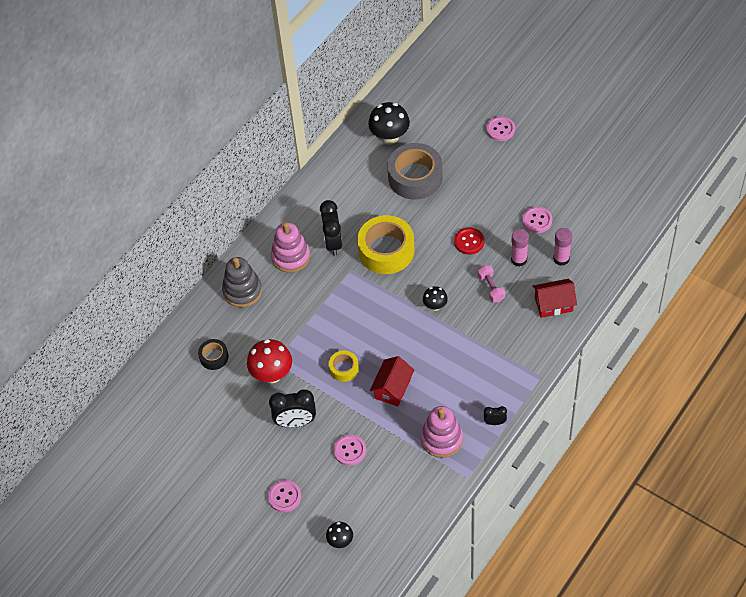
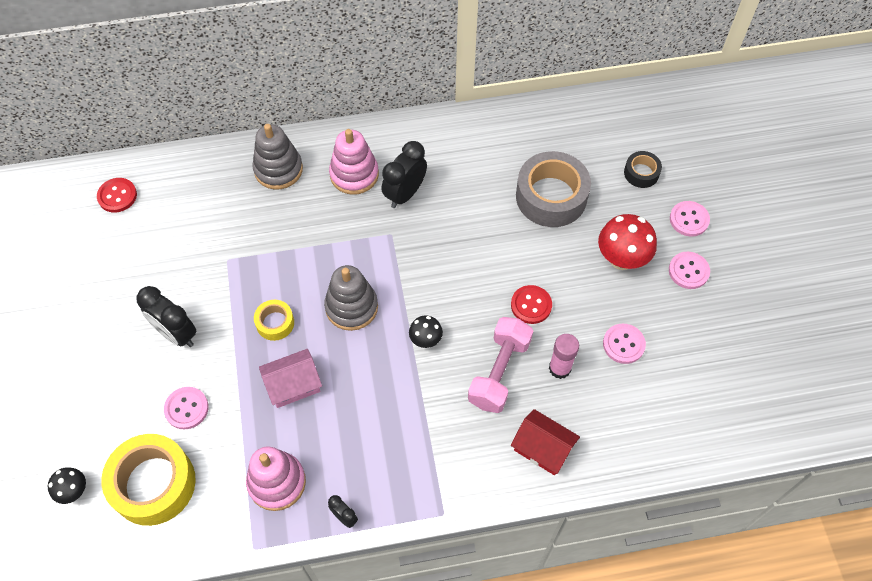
camera: 40 degrees right, 5 degrees up
black tape [198,339,229,370] -> black tape moved to [624,151,662,188]
red mushroom [247,339,292,383] -> red mushroom moved to [598,214,657,270]
pink button [268,480,301,512] -> pink button moved to [669,252,710,289]
yellow tape [357,215,415,274] -> yellow tape moved to [101,434,196,526]
black mushroom [368,102,410,145] -> none
red house [370,356,414,407] -> pink house [259,349,322,408]
pink dumbbell [478,265,505,302] -> pink dumbbell [468,317,533,413], size x1.76
pink glue stick [553,228,572,266] -> none
none -> red button [97,178,137,213]
none -> grey stacking toy [324,265,378,331]

